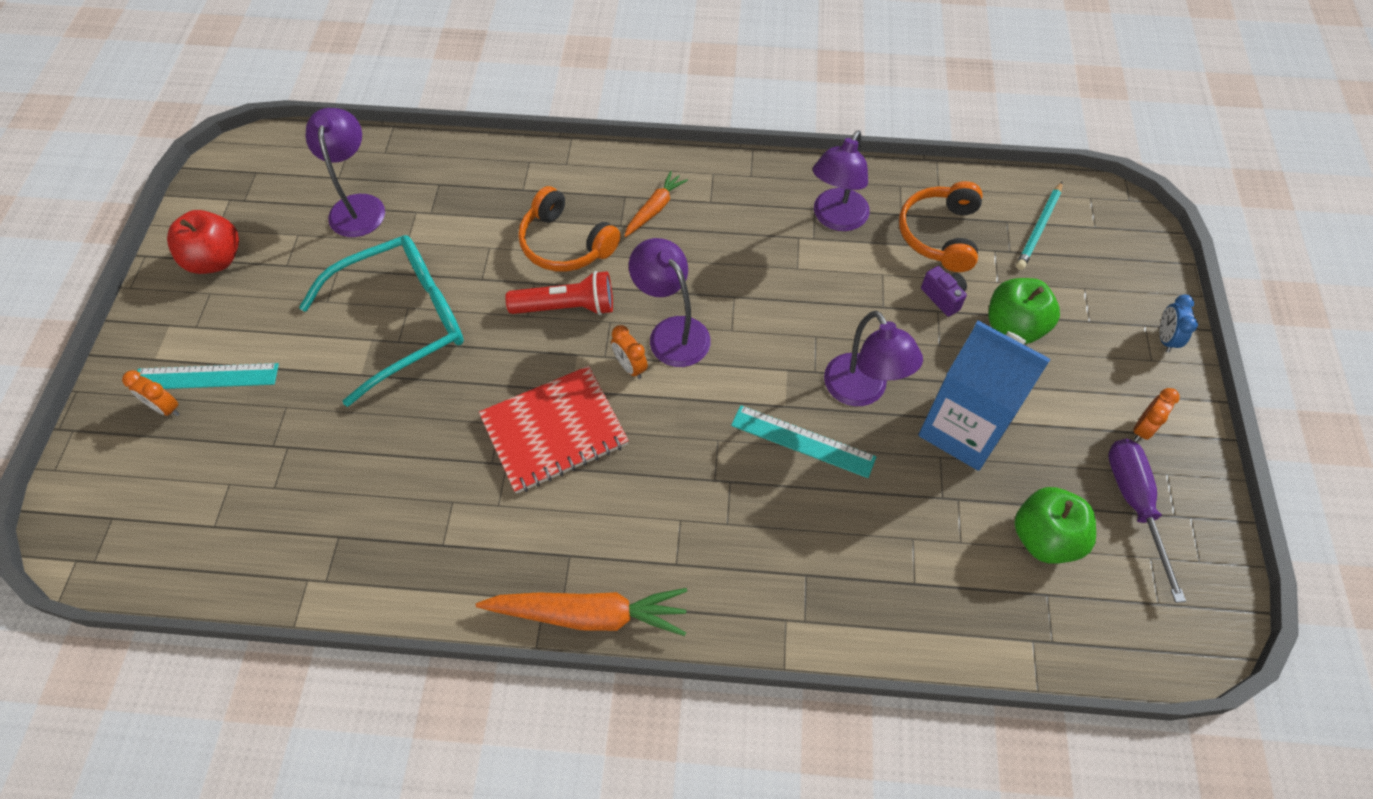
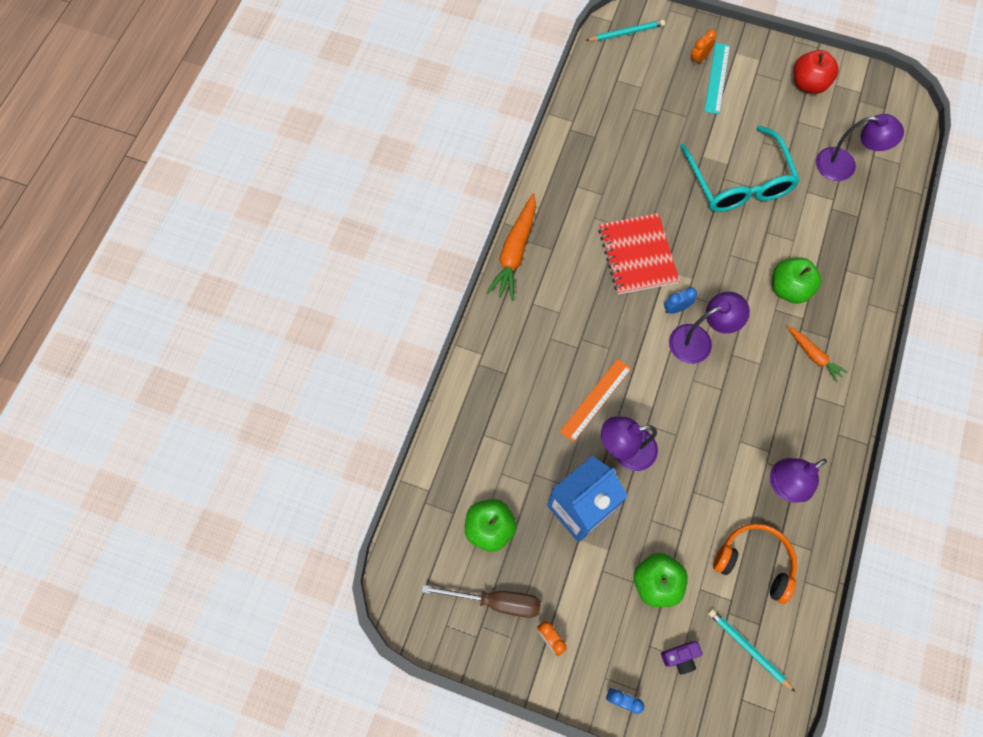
camera: 105 degrees right, 10 degrees up
red flashlight [506,271,613,315] -> none
orange headphones [518,186,621,272] -> green apple [772,258,822,304]
orange clock [611,325,648,379] -> blue clock [664,287,697,314]
turquoise ruler [731,405,876,478] -> orange ruler [560,359,631,442]
purple lamp [813,130,870,231] -> purple lamp turned 75 degrees counterclockwise [770,458,827,503]
purple camera [921,266,967,317] -> purple camera moved to [661,641,702,675]
purple screwdriver [1108,439,1186,603] -> brown screwdriver [422,585,541,618]
none -> turquoise pencil [585,20,665,41]

